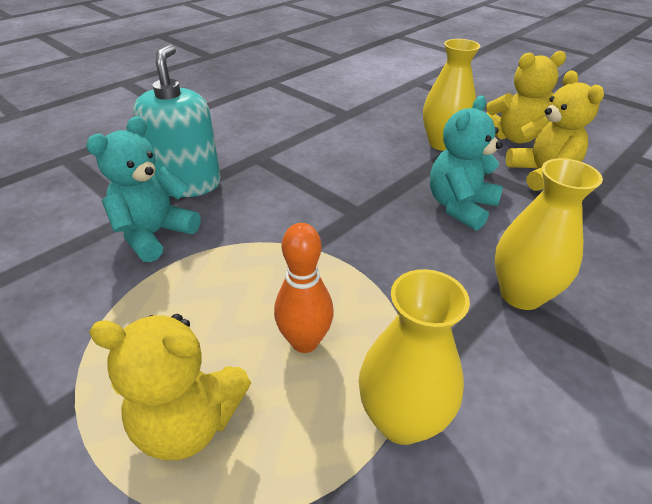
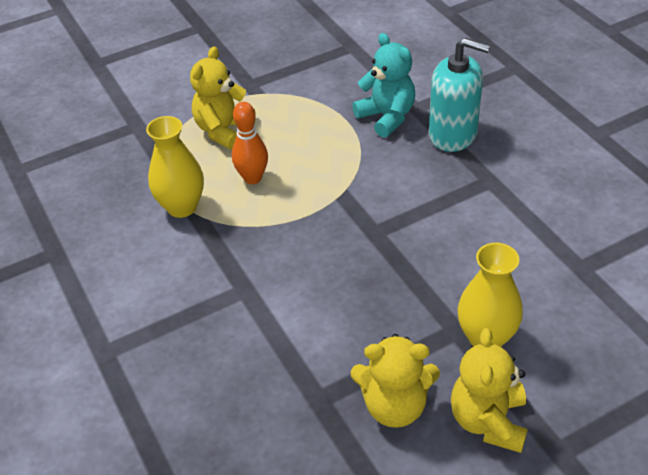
camera: 110 degrees right, 5 degrees up
turquoise teddy bear [430,96,503,230] -> none
yellow vase [495,158,603,310] -> none

